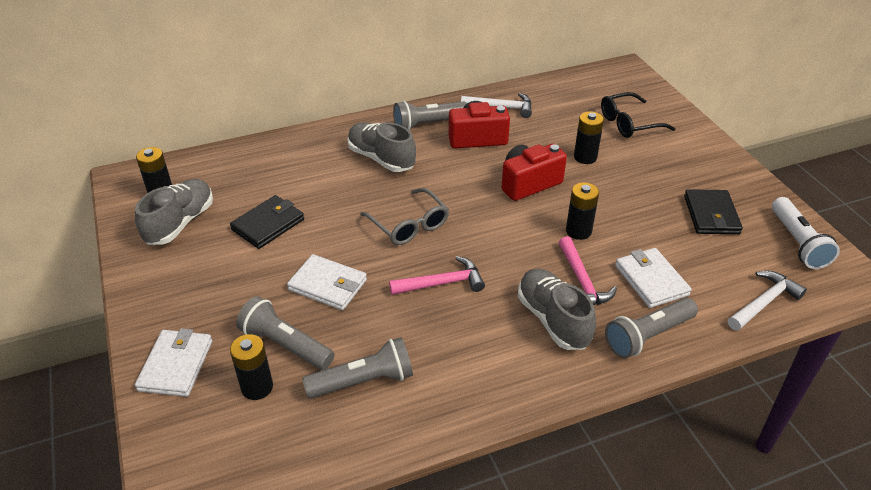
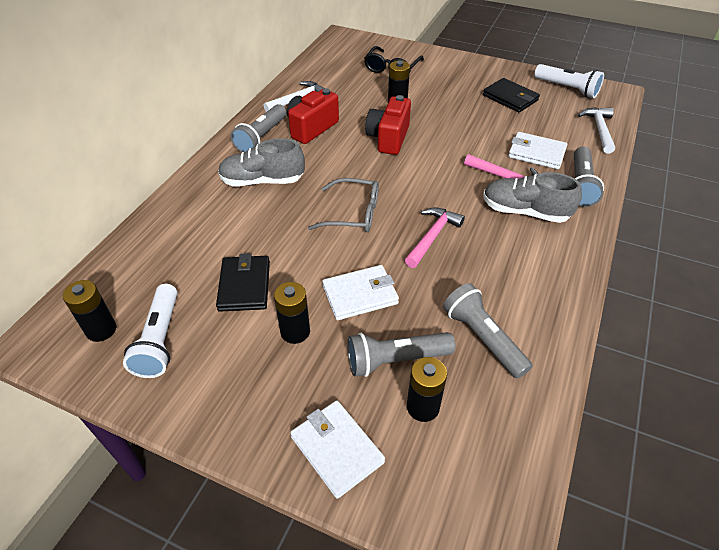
camera: 45 degrees left, 5 degrees up
grey shoe [135,179,213,245] -> white flashlight [123,284,178,378]
grey flashlight [302,337,413,398] -> grey flashlight turned 60 degrees counterclockwise [443,283,533,379]
black battery [566,182,599,240] -> black battery moved to [274,282,310,344]

